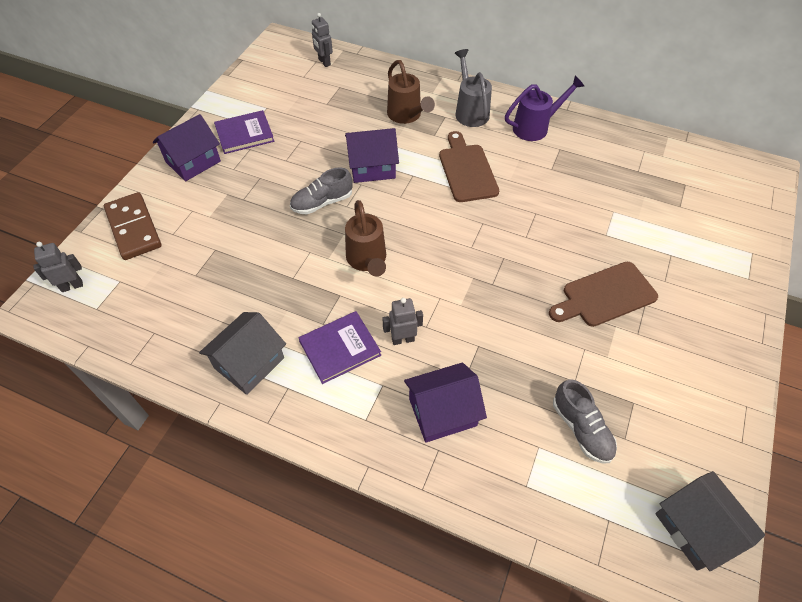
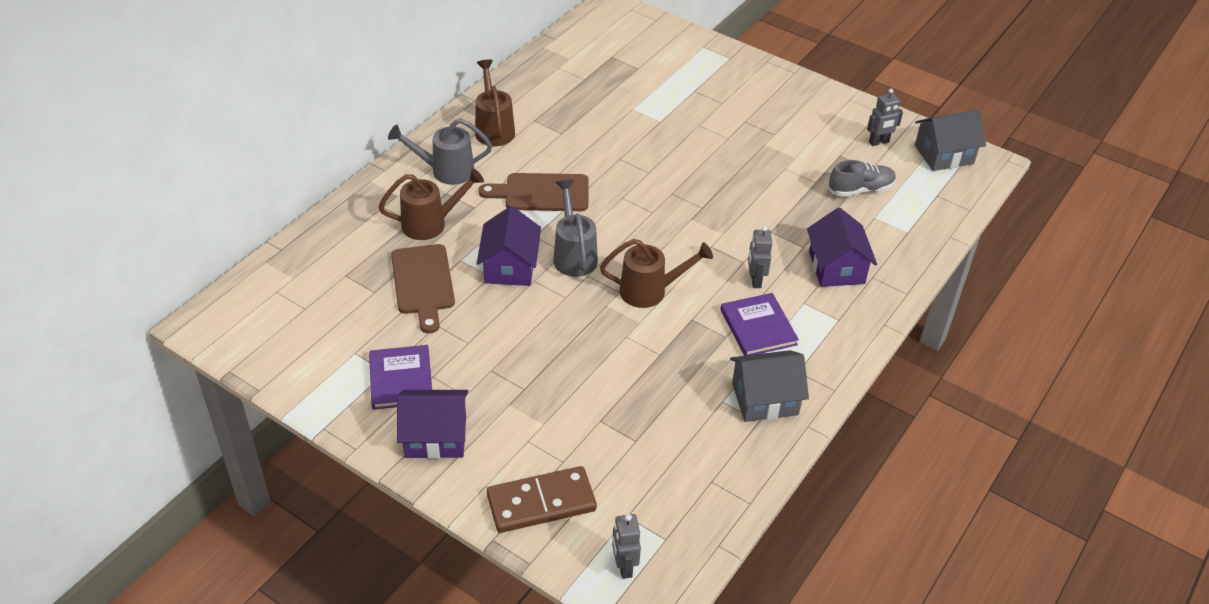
camera: 80 degrees left, 10 degrees down
purple house [153,114,221,181] -> purple house turned 60 degrees counterclockwise [397,390,469,459]
grey house [199,312,286,395] -> grey house turned 60 degrees counterclockwise [730,350,809,422]
grey shoe [290,167,352,214] -> none
grey robot [312,13,333,67] -> grey robot moved to [867,89,903,146]
purple watering can [505,75,584,141] -> brown watering can [475,60,515,146]
brown cutting board [549,262,658,327] -> brown cutting board moved to [391,244,455,333]
none -> grey watering can [553,179,598,277]

